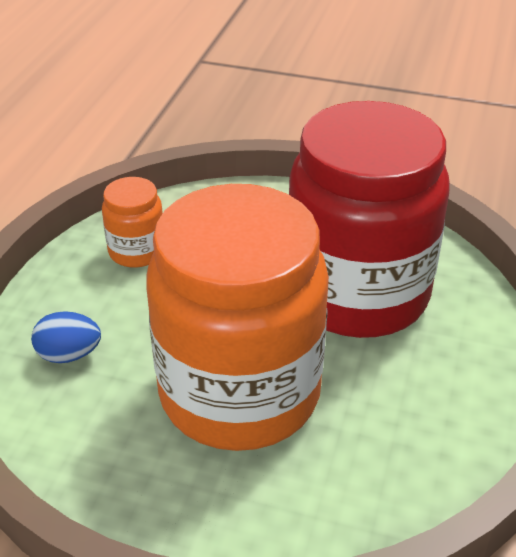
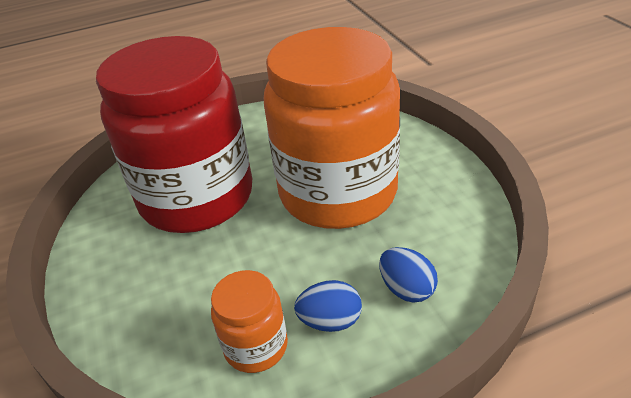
camera: 125 degrees left, 0 degrees up
none -> blue egg [294,280,362,332]

